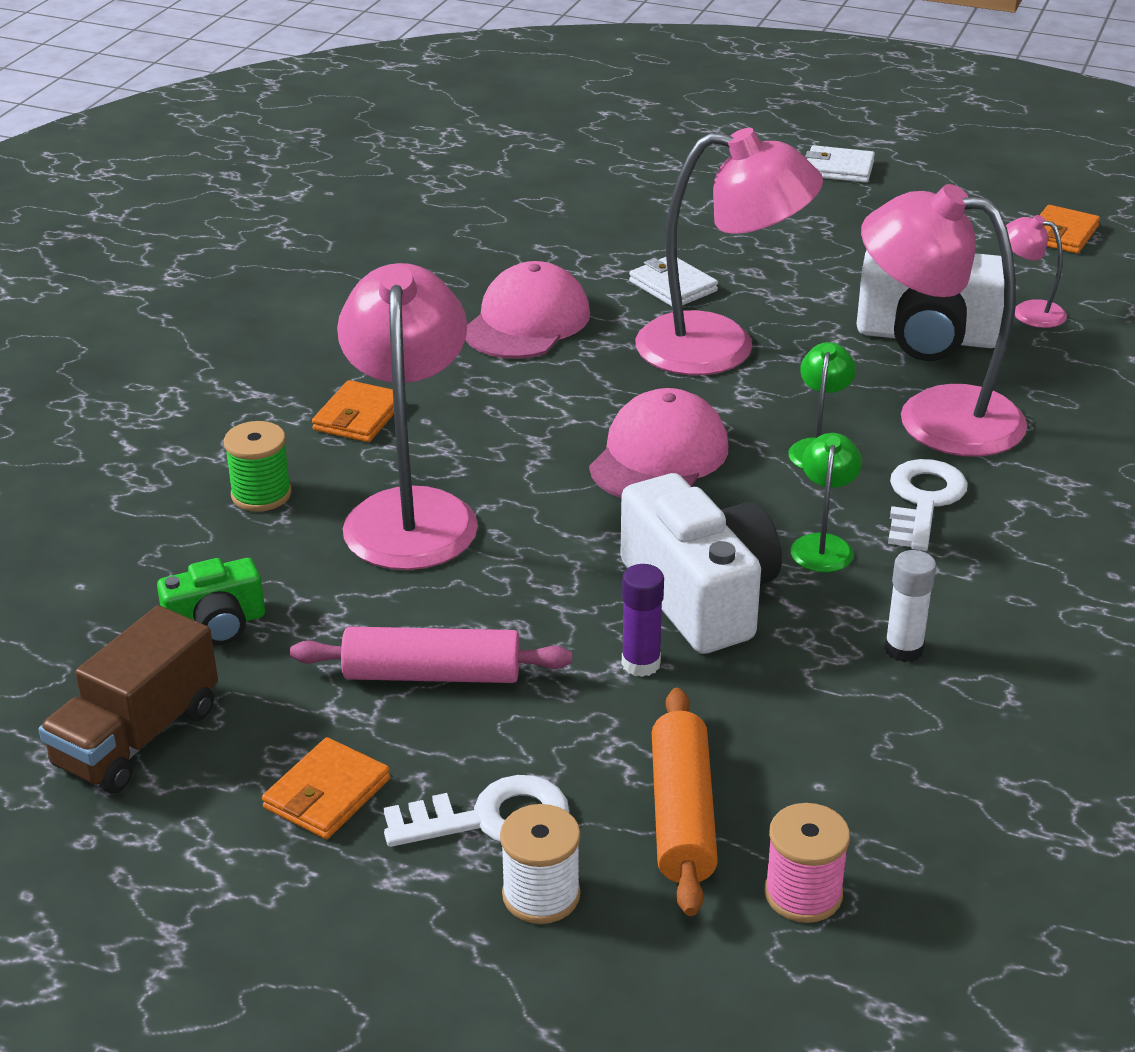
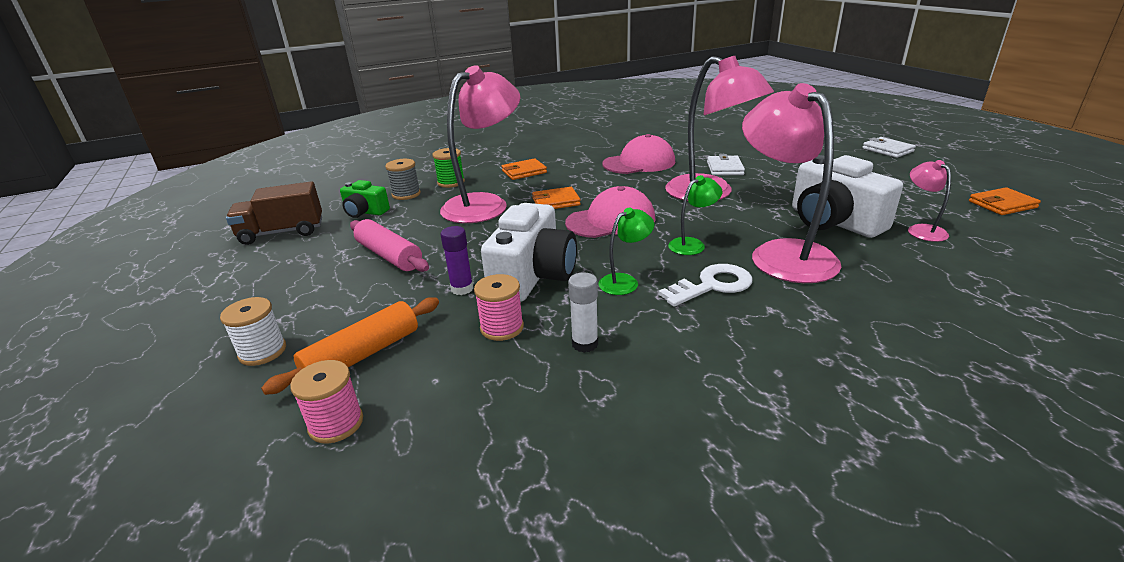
camera: 45 degrees right, 5 degrees down
orange wallet [262,737,390,839] -> orange wallet moved to [532,187,581,209]
white key [384,775,569,847] -> none
none -> grey spool [385,159,421,200]
none -> pink spool [474,274,524,341]

